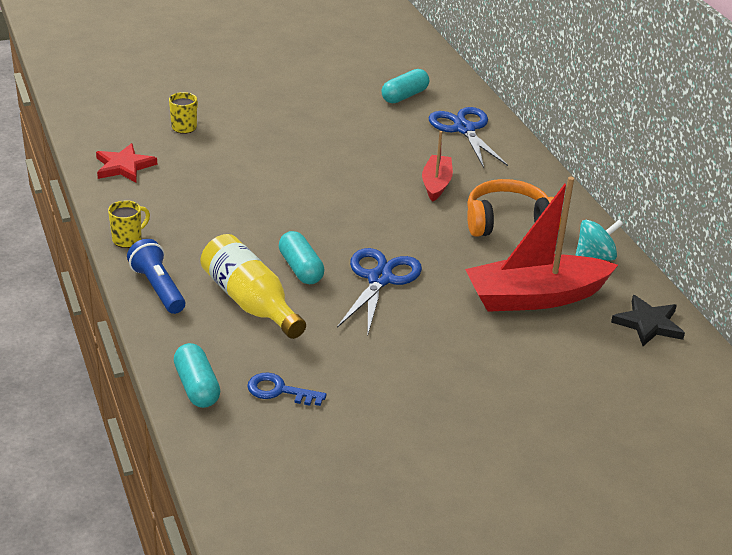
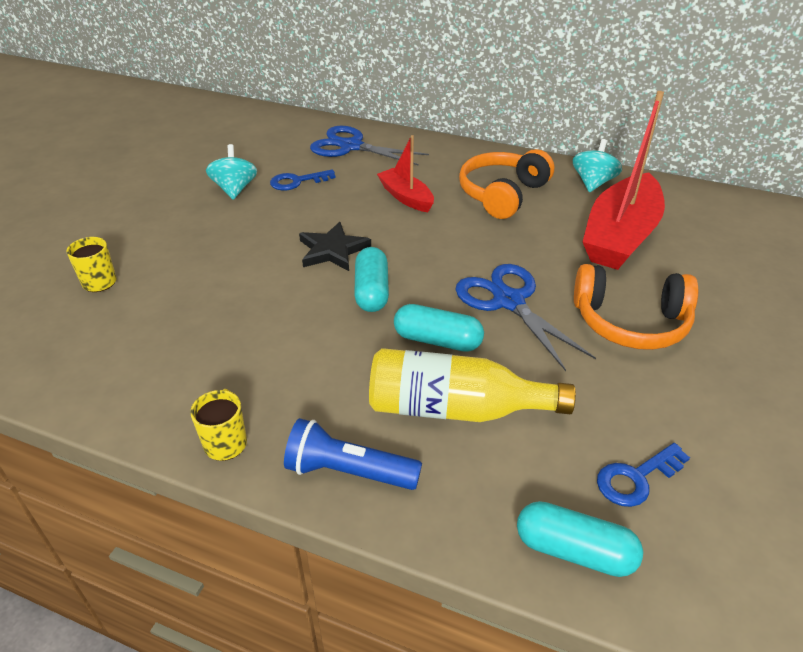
camera: 45 degrees left, 5 degrees up
red star [96,143,157,182] -> none
turquoise capsule [382,69,429,103] -> turquoise capsule moved to [354,247,389,312]
black star [611,295,685,346] -> black star moved to [299,222,371,271]
none -> turquoise spinning top [206,144,257,200]
none -> blue key [270,169,336,191]
none -> orange headphones [574,264,698,350]

